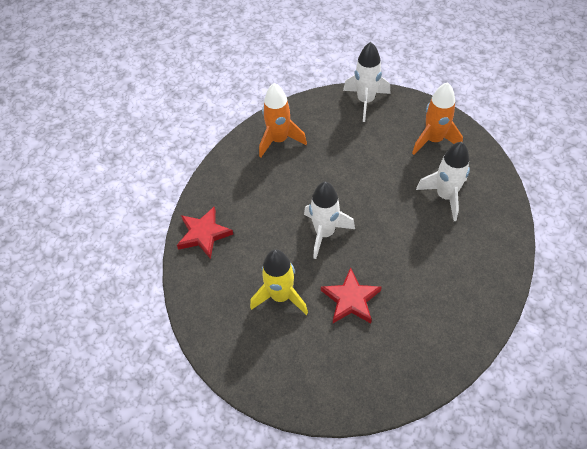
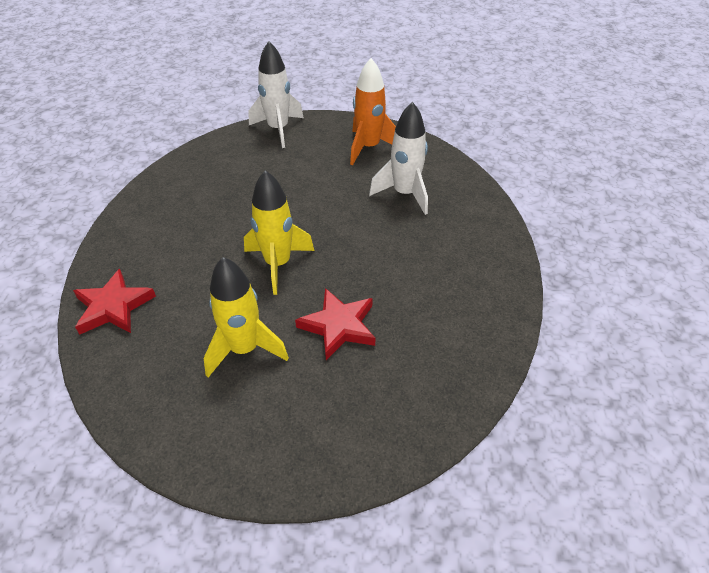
camera: 25 degrees left, 10 degrees down
orange rocket [259,83,307,157] -> none
white rocket [304,182,355,259] -> yellow rocket [244,170,314,295]

